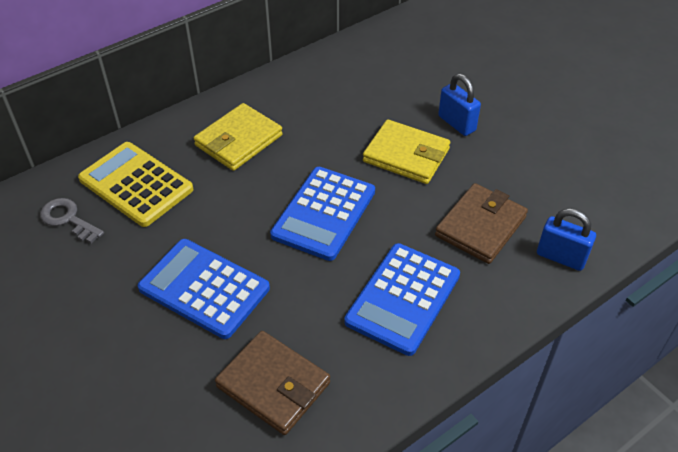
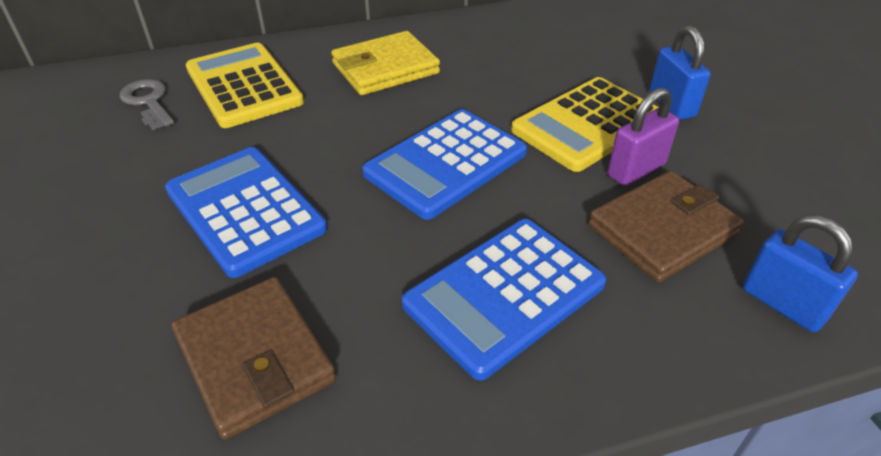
camera: 20 degrees right, 5 degrees down
yellow wallet [363,119,450,184] -> yellow calculator [511,77,659,172]
none -> purple padlock [607,88,679,186]

